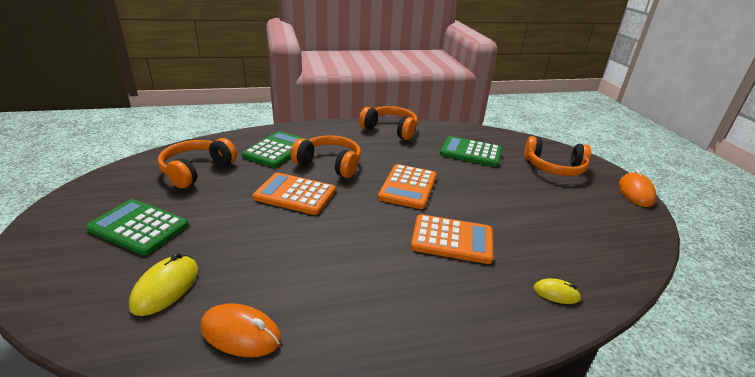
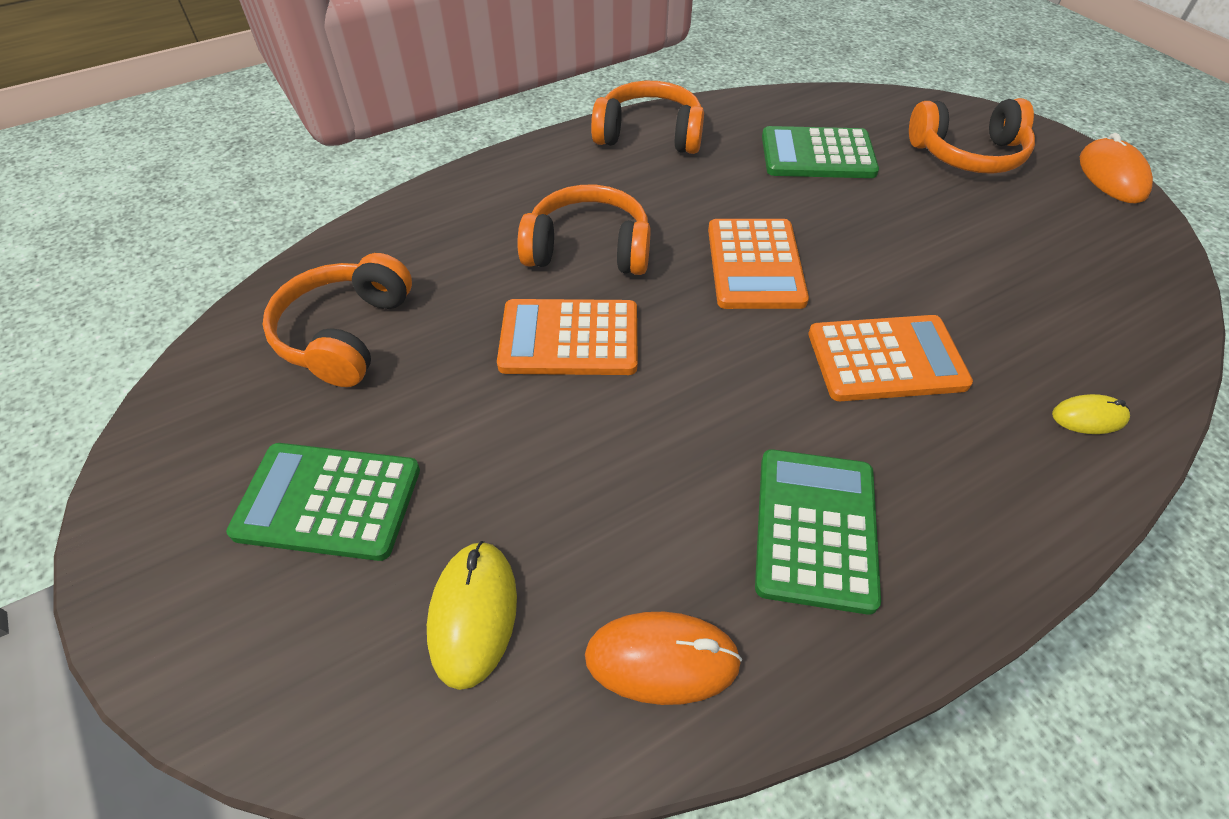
camera: 15 degrees left, 20 degrees up
green calculator [242,131,308,168] -> green calculator moved to [755,449,881,615]

